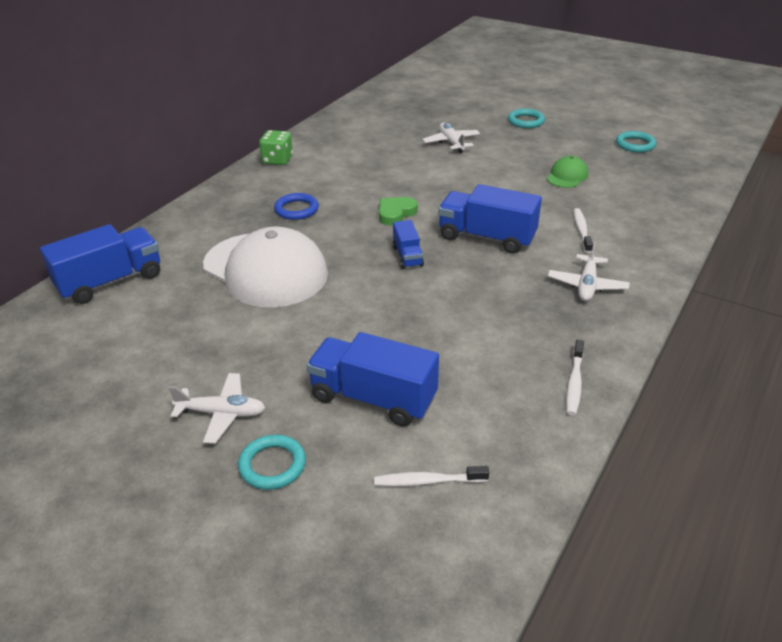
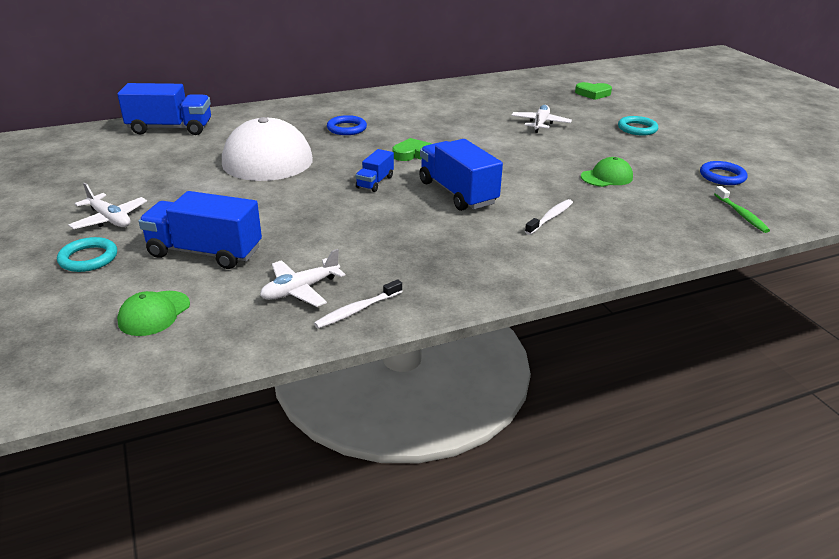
camera: 35 degrees right, 5 degrees down
green dice [259,130,293,165] -> none
blue truck [306,332,439,427] -> blue truck turned 45 degrees counterclockwise [138,191,262,269]
white toothbrush [374,466,489,486] -> green cap [117,291,190,336]
white plane [548,241,630,301] -> white plane moved to [260,249,345,307]
turquoise ring [616,131,656,153] -> blue ring [700,161,747,185]
none -> green heart [575,82,612,100]
none -> green toothbrush [714,186,770,233]

